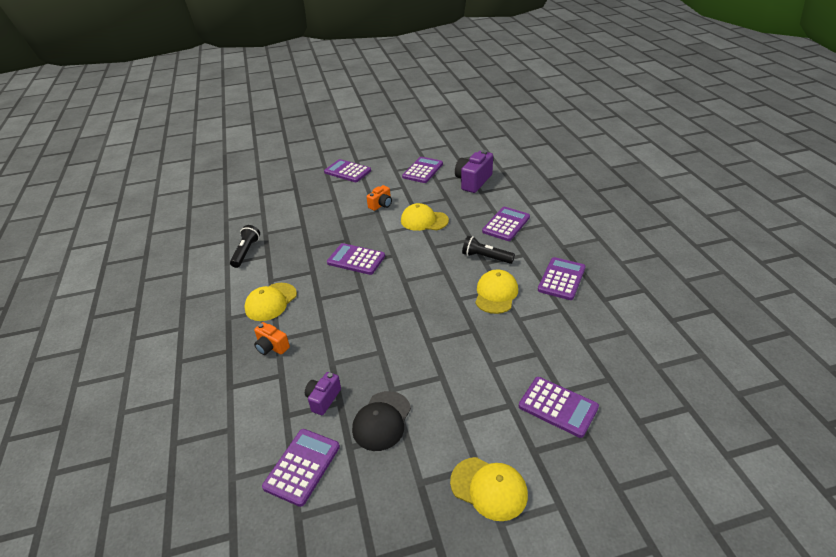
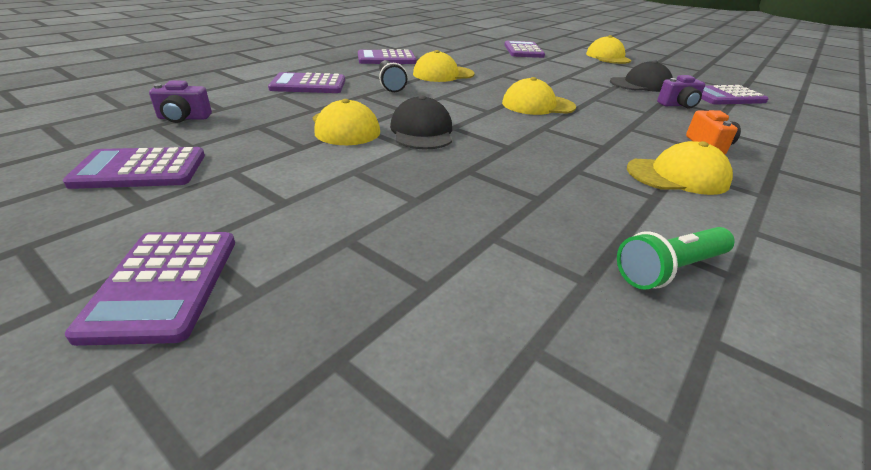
camera: 130 degrees left, 5 degrees down
black flashlight [230,225,260,268] -> green flashlight [617,227,735,290]
purple calculator [327,243,385,275] -> none
orange camera [367,185,392,211] -> none
purple camera [455,150,493,193] -> purple camera [149,80,212,123], size x0.58
none -> black cap [390,96,452,149]
none -> yellow cap [502,77,576,115]

